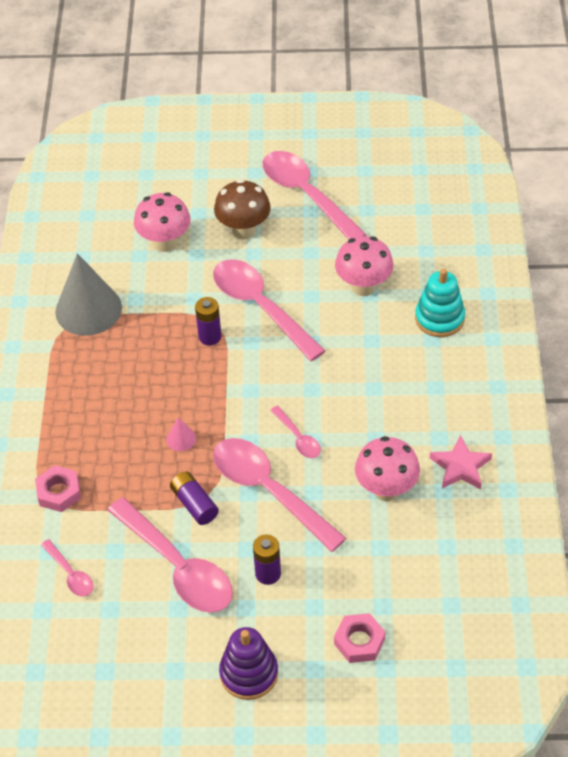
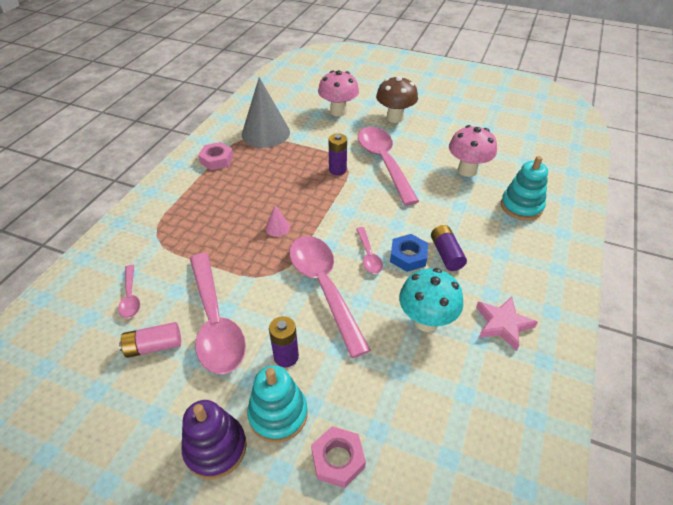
camera: 20 degrees right, 5 degrees down
pink nut [35,465,81,512] -> pink nut moved to [198,142,234,170]
purple battery [170,471,219,525] -> purple battery moved to [431,225,467,271]
pink spoon [263,151,367,240] -> none
pink mushroom [355,436,420,501] -> turquoise mushroom [399,268,463,332]
none -> pink battery [119,322,181,358]
none -> turquoise stacking toy [247,365,308,443]
none -> blue nut [390,234,428,272]

